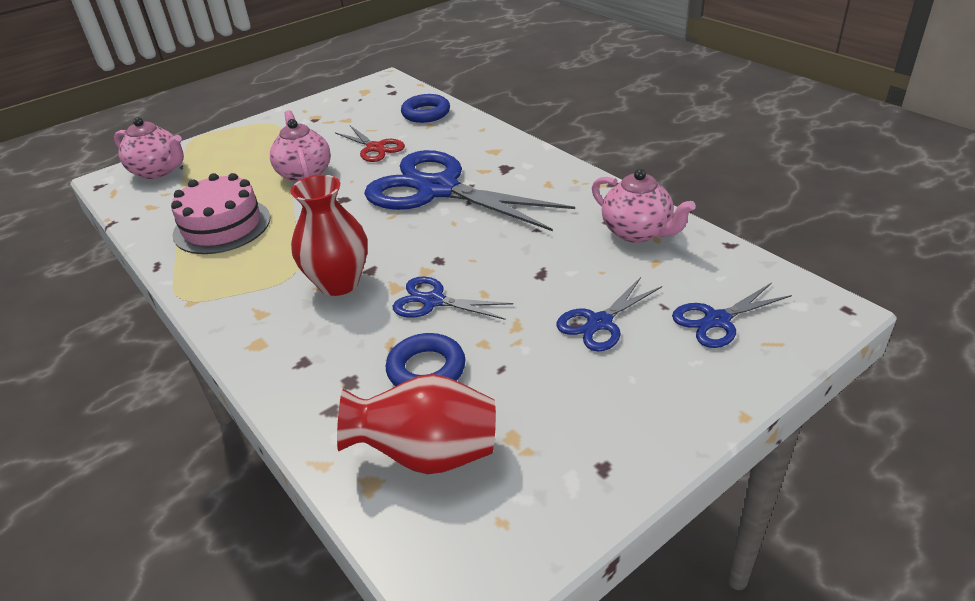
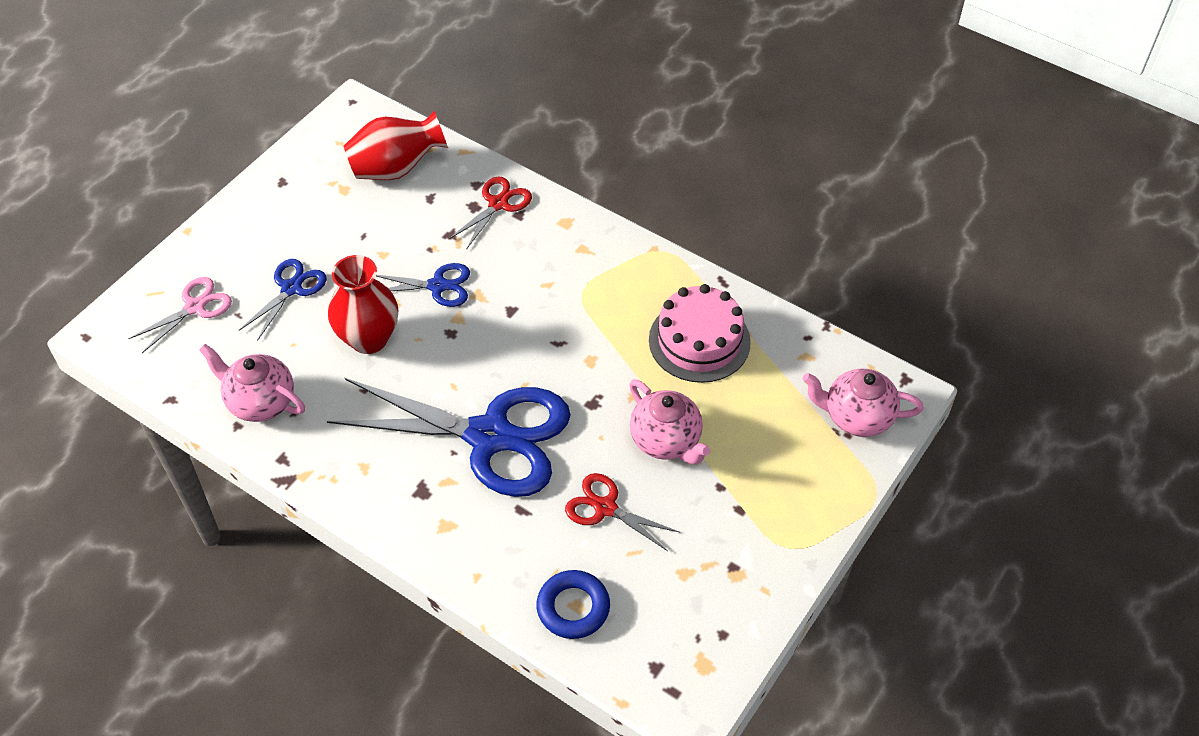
camera: 160 degrees right, 15 degrees up
red vase [290,175,368,296] -> red vase moved to [328,255,398,354]
blue ring [386,333,465,386] -> none
blue scissors [672,283,792,348] -> pink scissors [128,277,232,353]
none -> red scissors [449,176,532,250]

